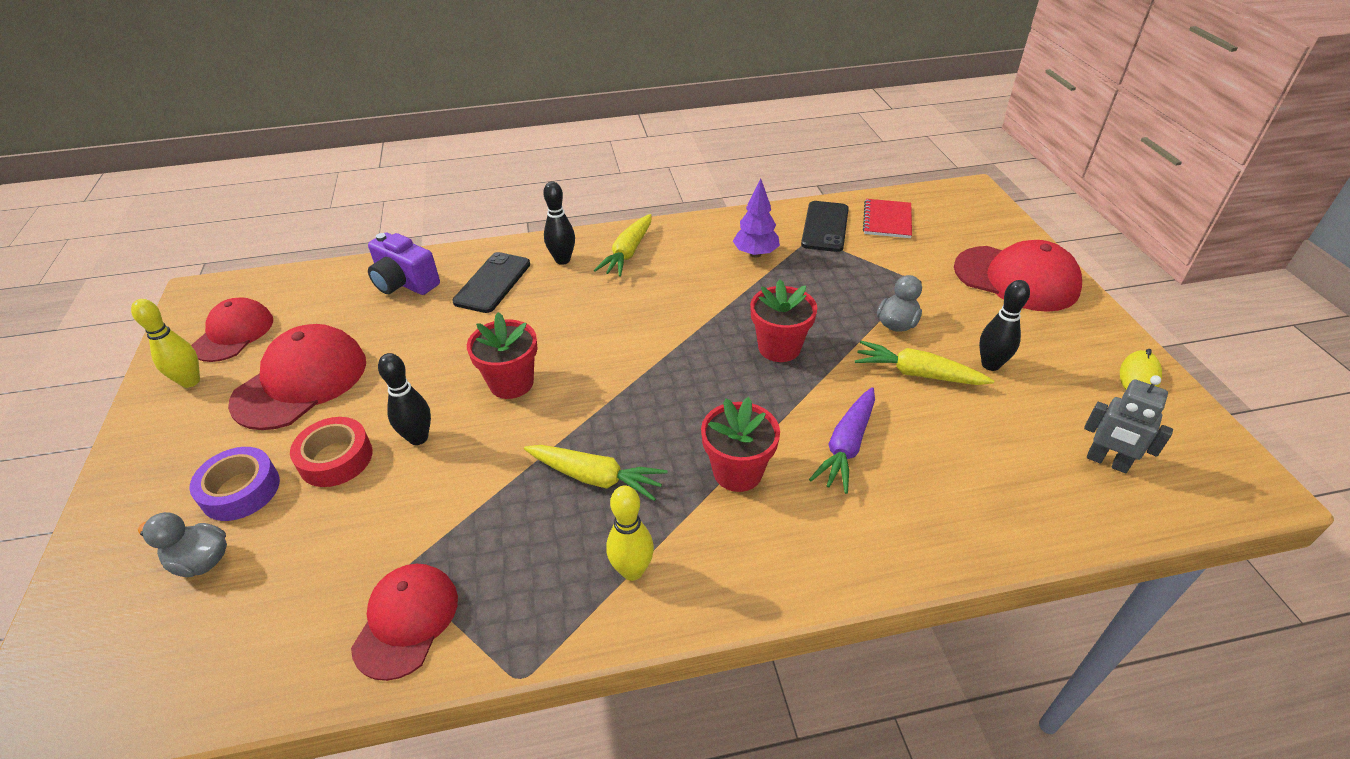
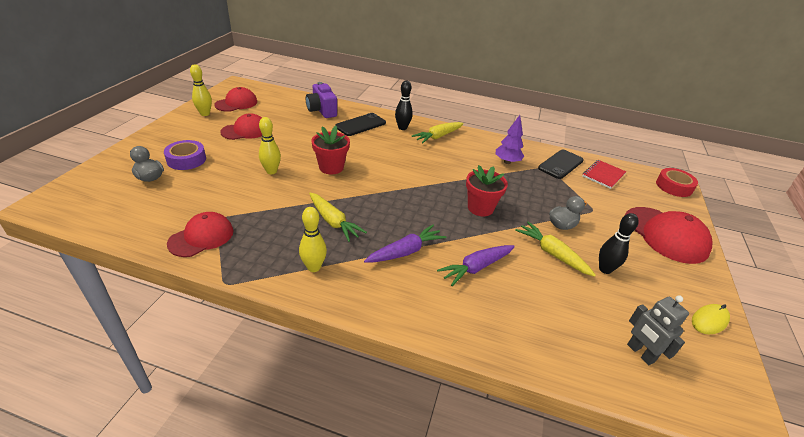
camera: 25 degrees right, 5 degrees down
red cap [228,324,366,430] -> red cap [220,113,262,140], size x0.66
red tape [290,417,372,487] -> red tape moved to [656,168,698,197]
black bowling pin [378,353,431,445] -> yellow bowling pin [259,117,281,174]
red flower pot [701,397,780,492] -> purple carrot [364,225,446,263]

